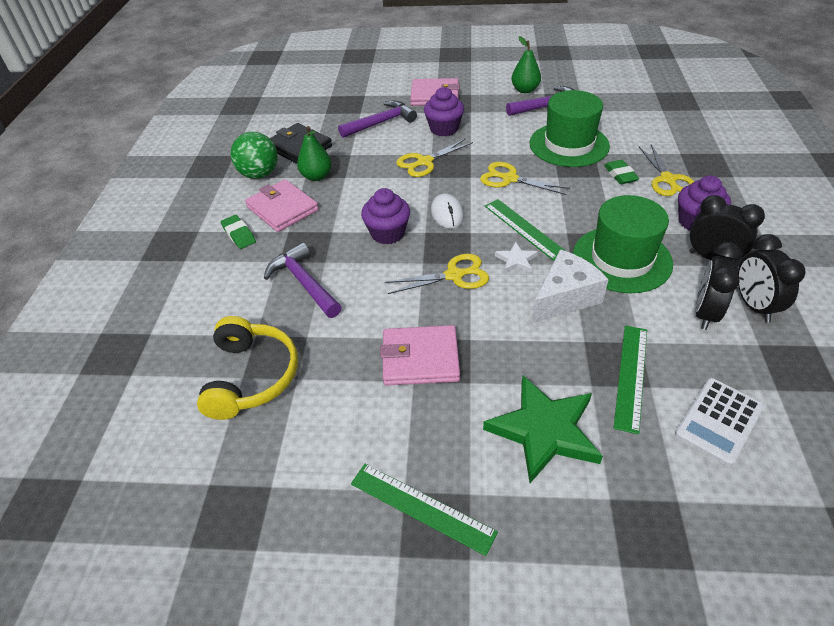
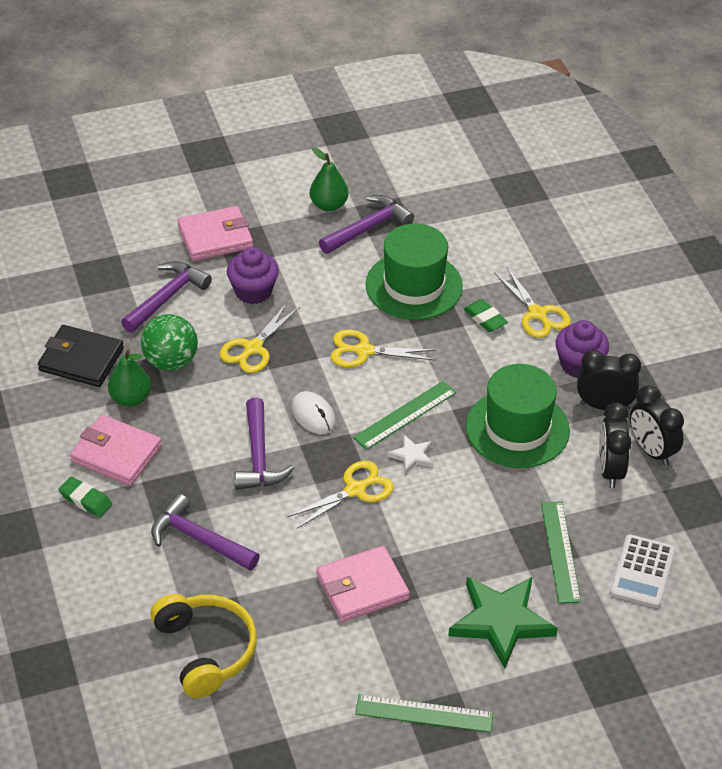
camera: 25 degrees left, 0 degrees up
green ball [230,132,278,179] -> green ball moved to [141,314,198,371]
purple cupcake [361,188,410,245] -> purple hammer [235,397,295,490]
green ruler [485,199,565,261] -> green ruler turned 75 degrees counterclockwise [353,381,456,450]
white cheese [531,250,609,323] -> none

